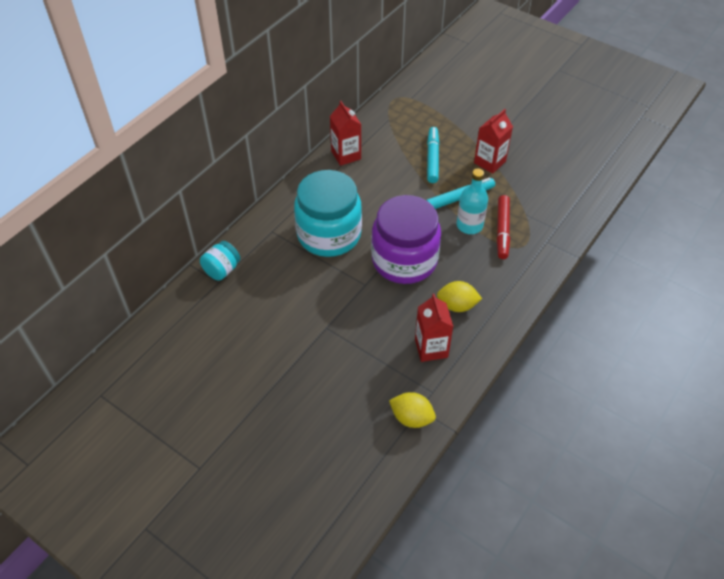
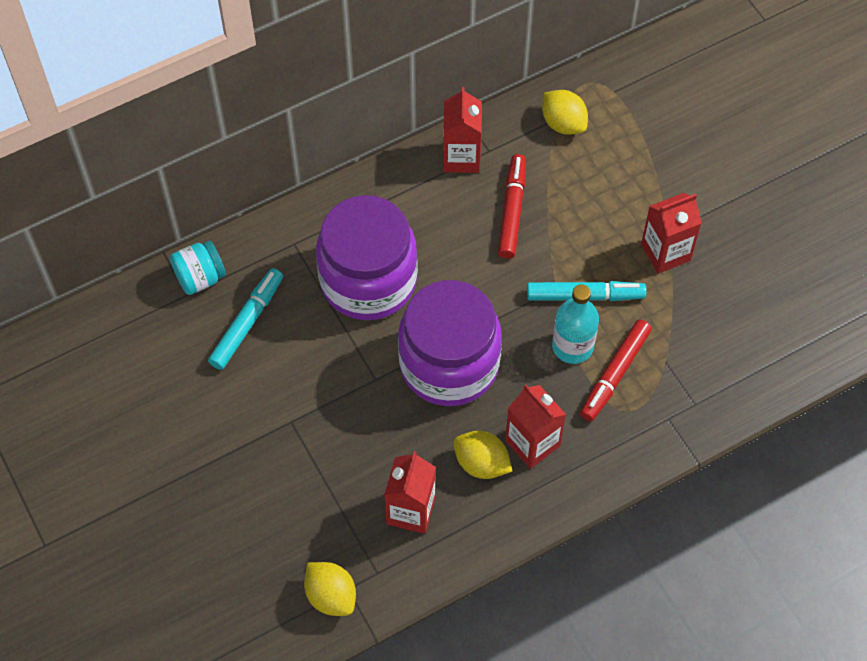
camera: 25 degrees right, 10 degrees up
turquoise jar [294,170,362,257] -> purple jar [316,195,418,320]
turquoise marker [427,127,439,183] -> turquoise marker moved to [208,268,283,370]
none -> red marker [498,154,526,259]
none -> red carton [505,385,566,469]
none -> yellow lemon [542,90,588,135]

